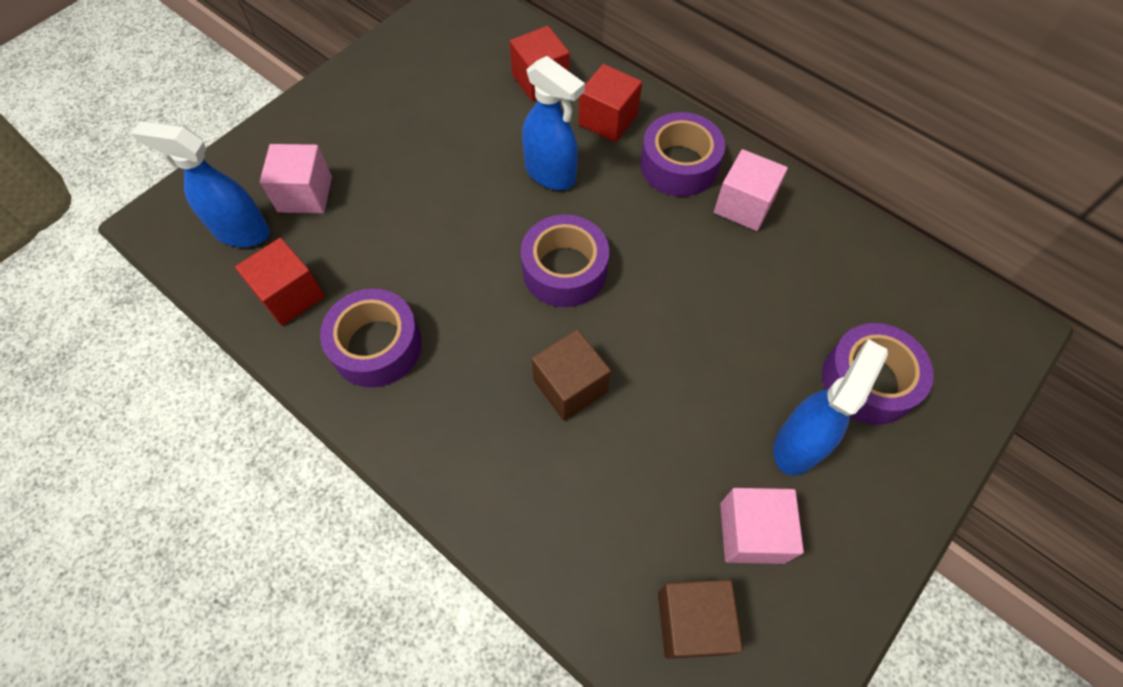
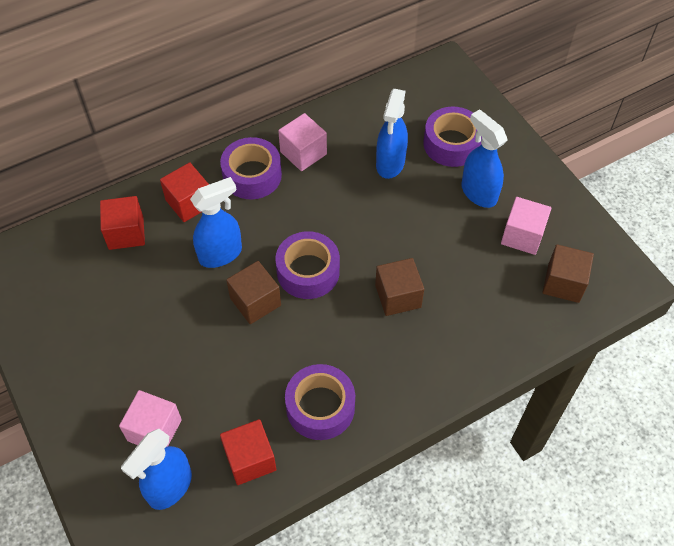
camera: 70 degrees left, 5 degrees down
none -> brown cube [226,261,281,324]
none -> blue spray bottle [376,89,408,179]

